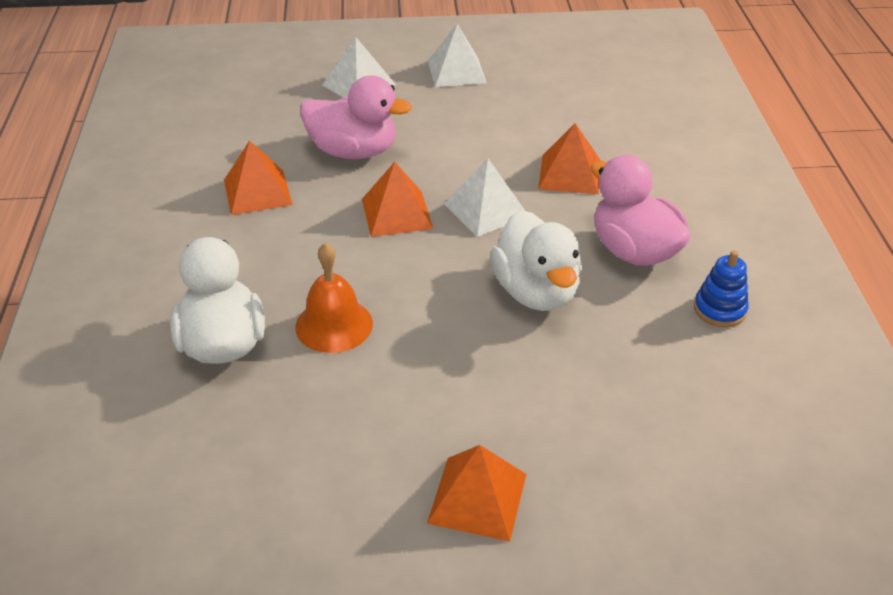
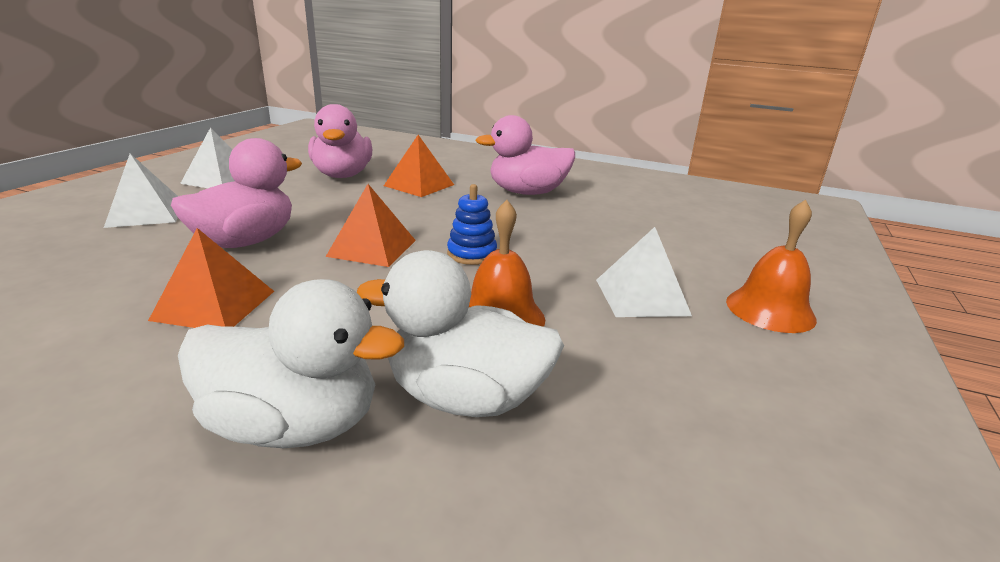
camera: 65 degrees left, 15 degrees down
orange pyramid [427,445,526,542] -> orange bell [726,199,817,333]
white pyramid [444,159,525,237] -> white pyramid moved to [596,227,692,317]
white duck [491,210,582,311] -> white duck moved to [178,279,404,448]
blue stacking toy [694,250,749,327] -> blue stacking toy moved to [447,184,497,265]
none -> pink duck [308,104,372,178]

